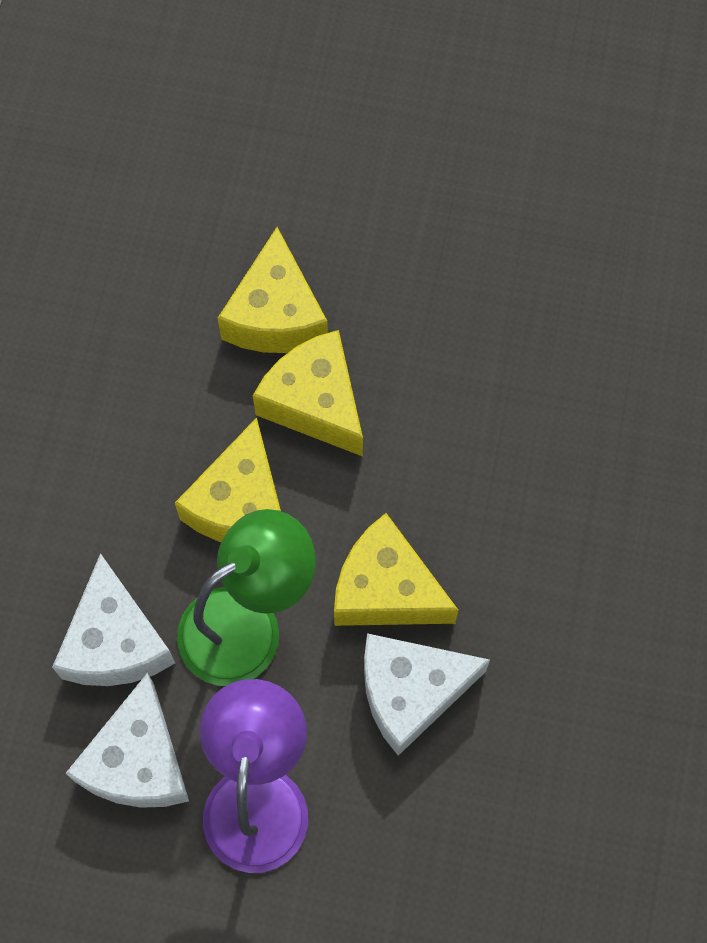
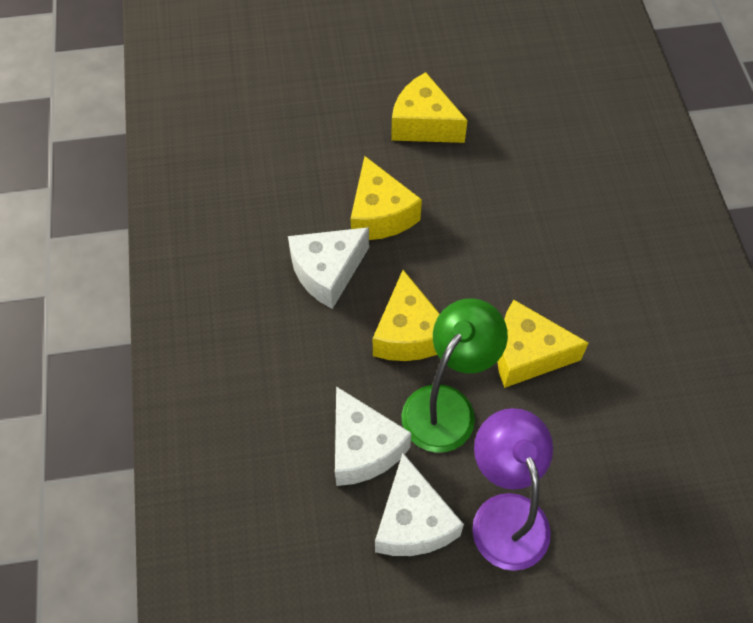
camera: 20 degrees left, 10 degrees down
yellow cheese [253,330,363,456] -> yellow cheese moved to [391,72,468,143]
white cheese [364,633,490,756] -> white cheese moved to [288,227,369,309]

